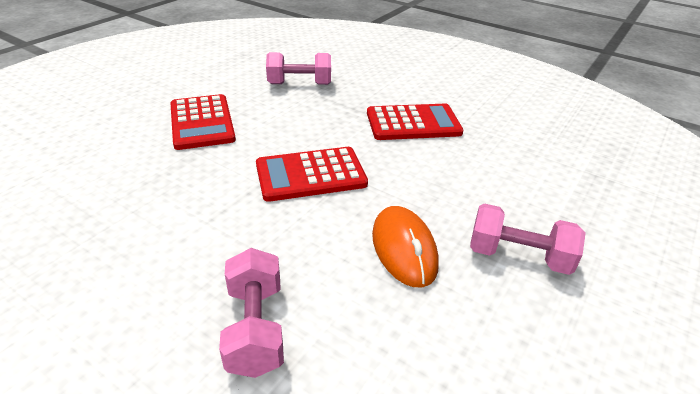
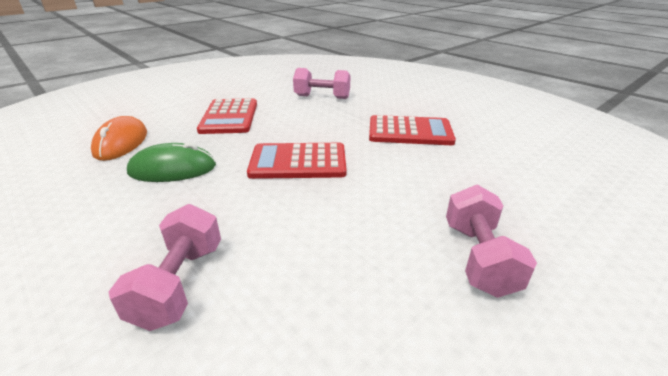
camera: 15 degrees right, 5 degrees down
orange mouse [372,206,439,287] -> orange mouse moved to [91,116,147,161]
pink dumbbell [470,203,586,275] -> pink dumbbell turned 60 degrees clockwise [446,185,537,298]
none -> green mouse [127,142,216,182]

